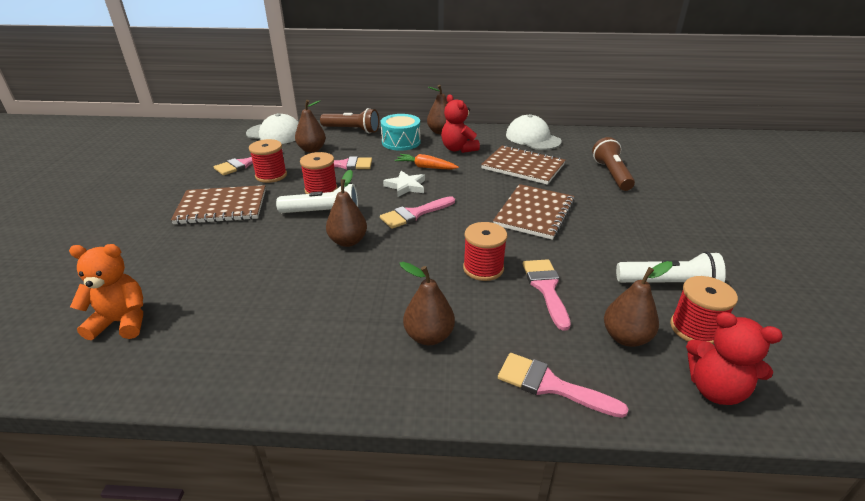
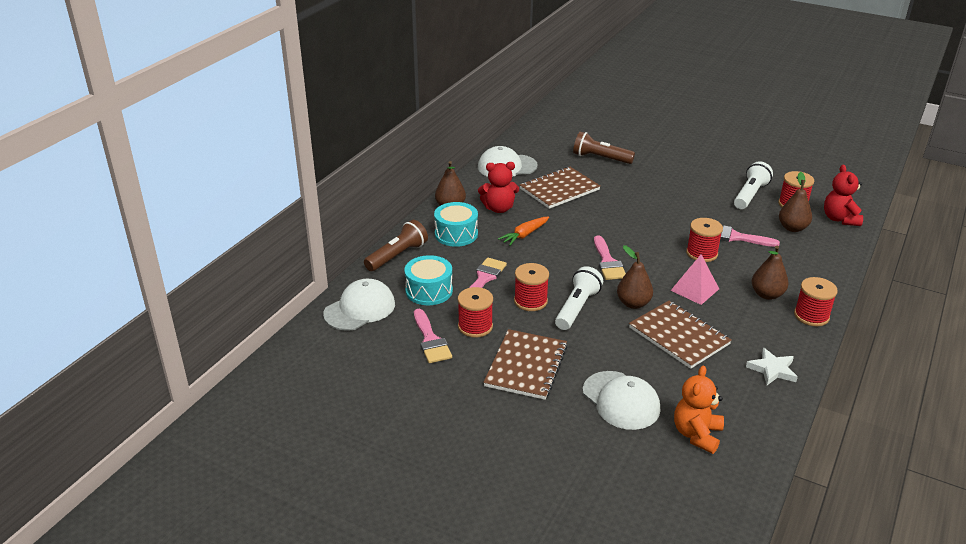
camera: 65 degrees left, 0 degrees up
brown pear [295,100,326,152] -> turquoise drum [404,255,453,305]
white star [383,171,425,197] -> white star moved to [746,348,798,385]
brown notebook [493,184,575,240] -> brown notebook moved to [629,301,732,369]
pink brush [498,353,629,418] -> none
red teddy bear [686,312,783,405] -> red teddy bear turned 120 degrees clockwise [824,165,863,226]
none -> white cap [583,371,660,430]
none -> pink pyramid [670,254,719,305]
none -> red spool [794,277,838,326]

